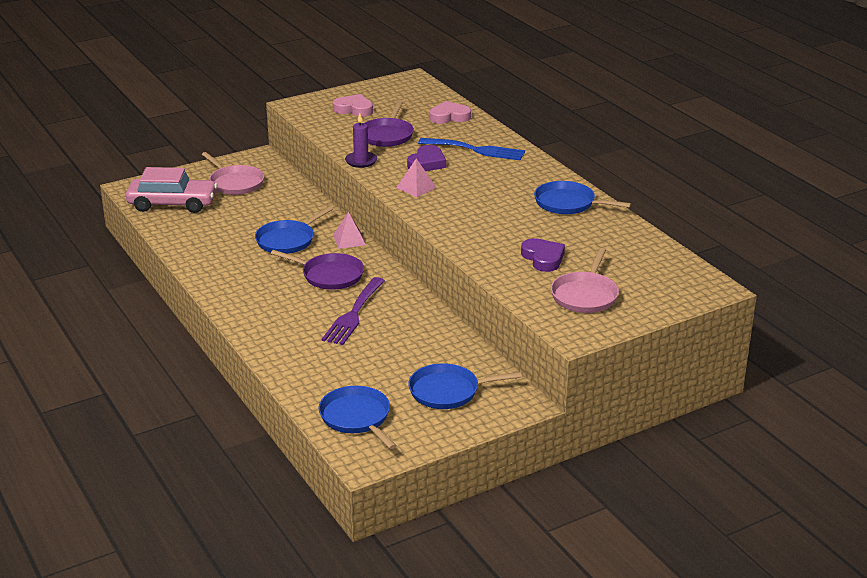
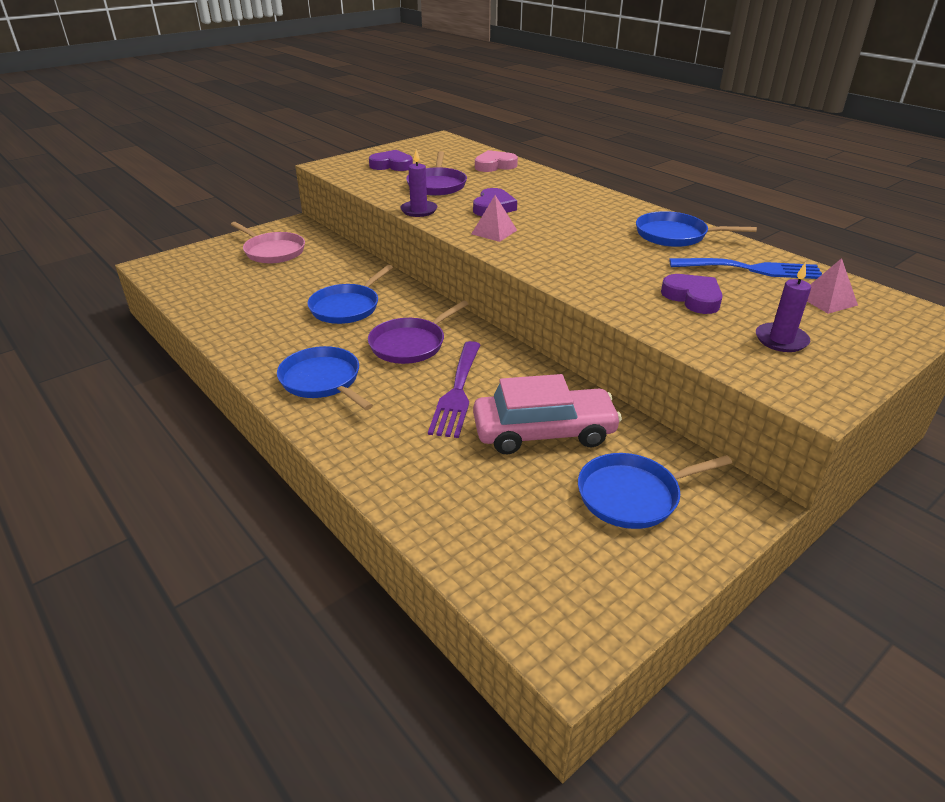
camera: 10 degrees left, 5 degrees up
pink car [126,167,218,213] -> pink car moved to [473,374,622,454]
purple pan [271,250,364,290] -> purple pan turned 120 degrees clockwise [368,301,468,364]
blue pan [319,386,397,449] -> blue pan moved to [277,346,373,410]
pink heart [333,94,373,117] -> purple heart [369,150,413,171]
pink pyramid [333,212,366,249] -> pink pyramid moved to [807,258,858,314]
blue fork [418,138,525,160] -> blue fork moved to [669,258,822,279]
pink pan [551,248,619,313] -> purple candle [756,262,811,352]

